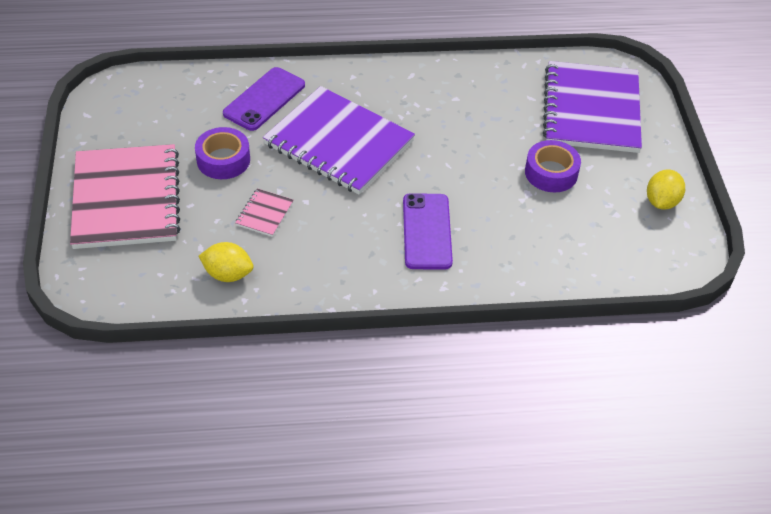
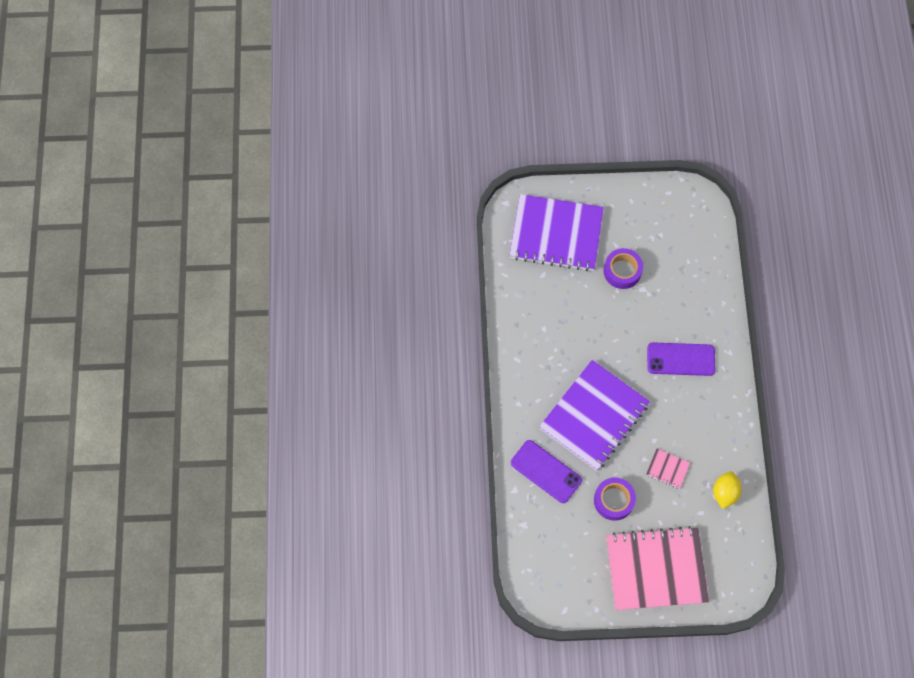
camera: 85 degrees left, 20 degrees up
yellow lemon [647,170,685,210] -> none

